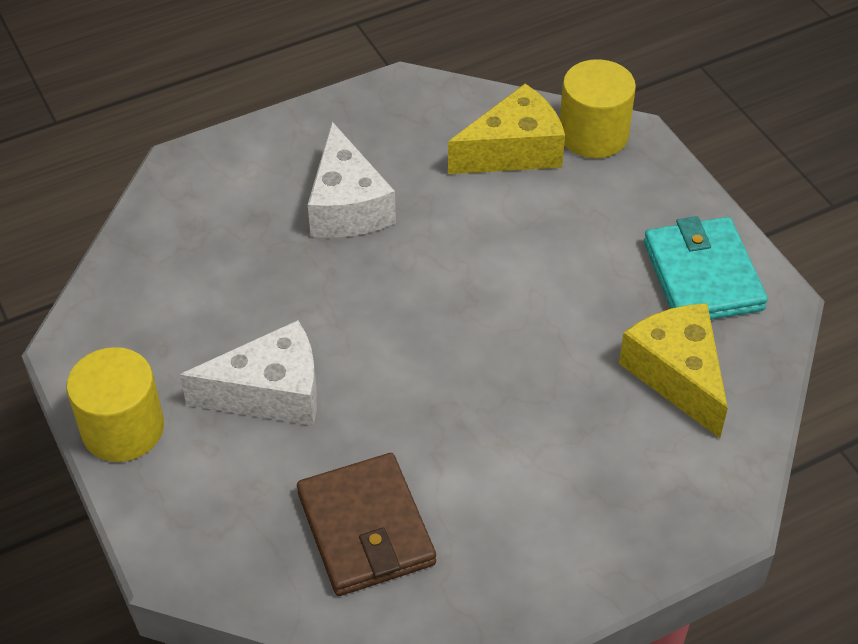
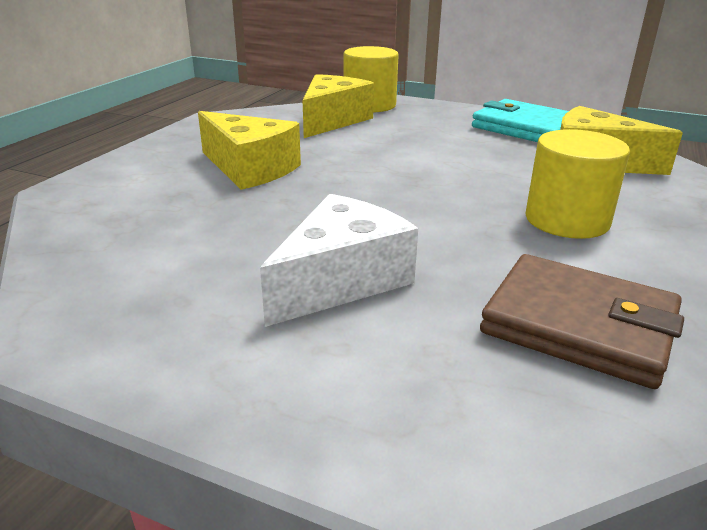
camera: 40 degrees left, 20 degrees down
yellow cylinder [66,347,164,462] -> yellow cylinder moved to [525,129,630,239]
white cheese [308,122,396,238] -> yellow cheese [198,111,301,190]

